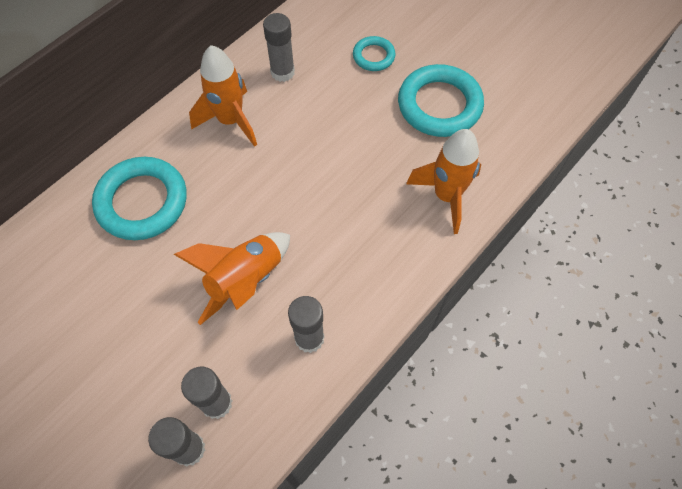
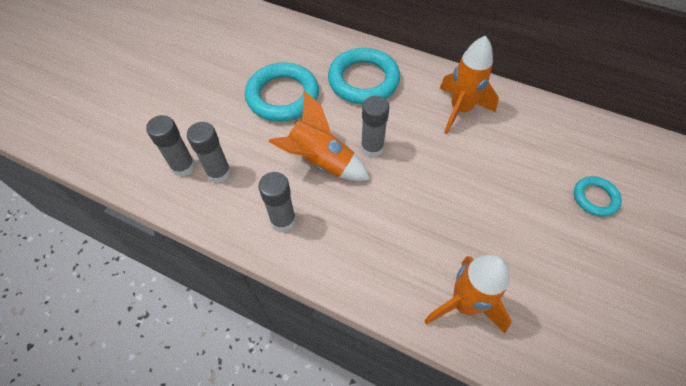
camera: 75 degrees right, 5 degrees down
grey glue stick [263,13,295,82] -> grey glue stick moved to [361,96,389,158]
turquoise ring [398,64,484,137] -> turquoise ring moved to [245,62,319,122]

